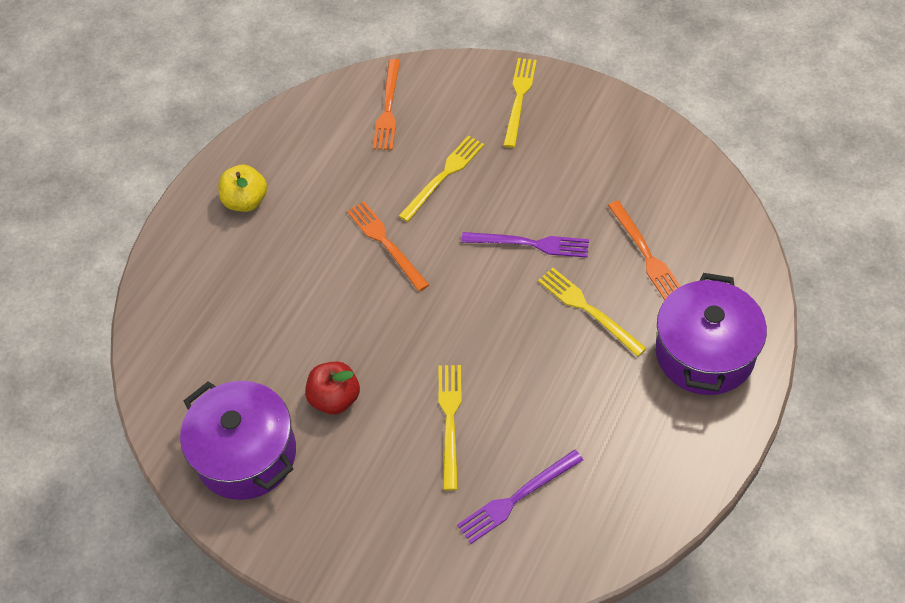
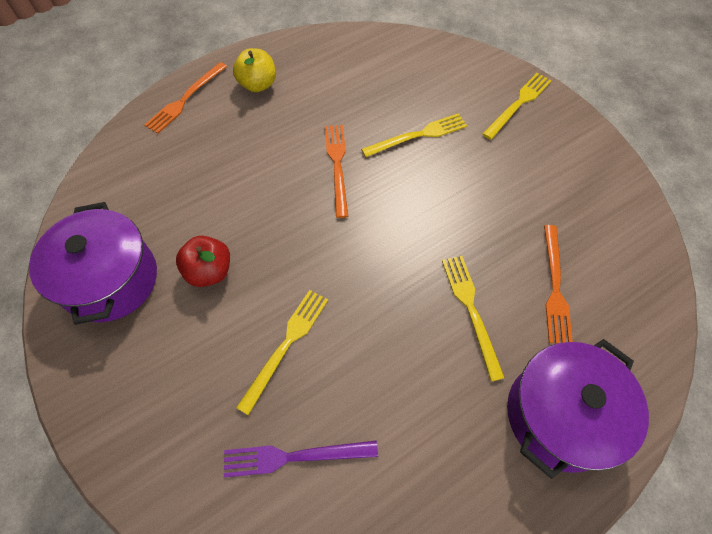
camera: 25 degrees right, 5 degrees up
orange fork [373,59,400,150] -> orange fork moved to [144,62,227,134]
purple fork [461,232,589,258] -> none

